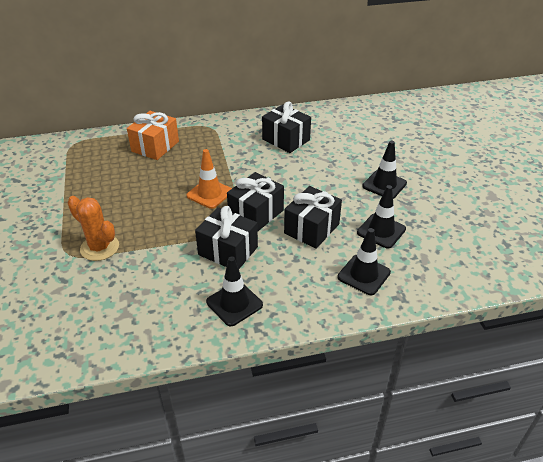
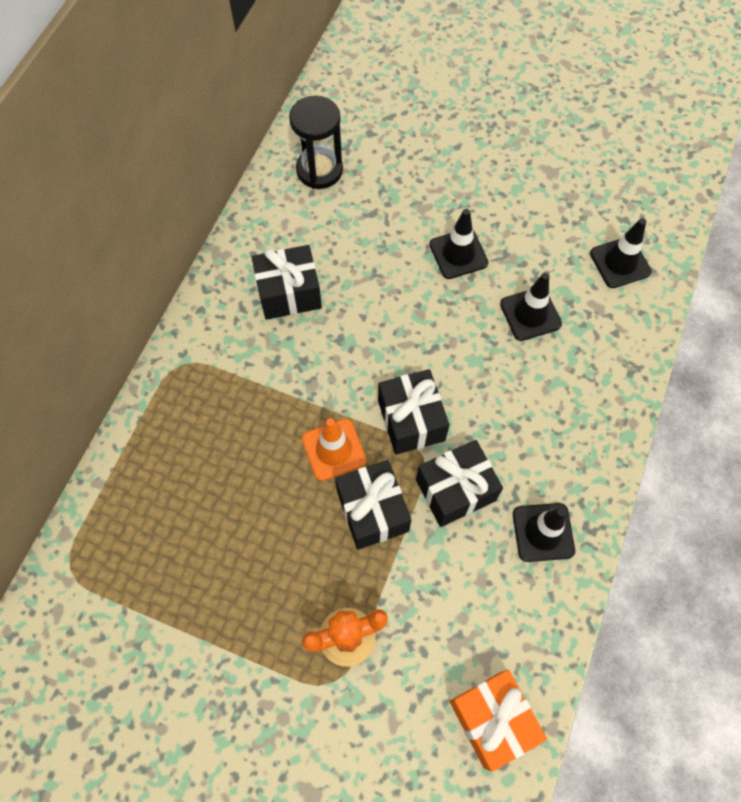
camera: 55 degrees left, 25 degrees up
orange gift [127,111,179,160] -> orange gift moved to [450,669,547,772]
black gift [284,186,342,249] -> black gift moved to [335,460,411,550]
black traffic cone [338,228,391,295] -> black traffic cone moved to [590,218,652,288]
none -> black hourglass [289,95,343,189]

